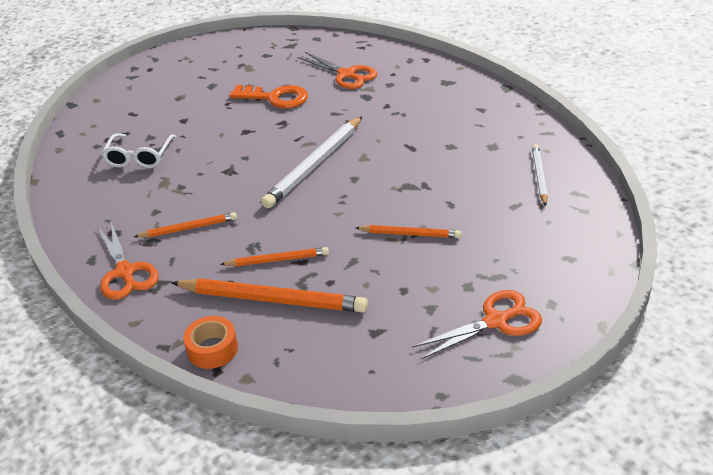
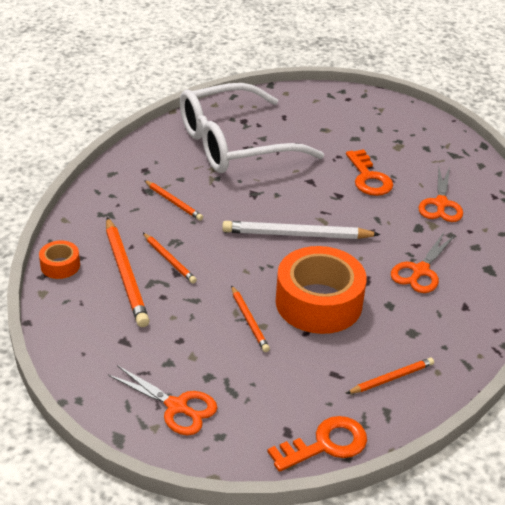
camera: 55 degrees right, 0 degrees up
orange scissors [98,222,159,300] -> orange scissors moved to [391,232,455,293]
white glasses [102,133,176,168] -> white glasses [180,83,324,173], size x2.34
white pencil [532,144,548,206] -> orange pencil [346,358,434,394]
none -> orange key [267,416,367,472]
none -> orange tape [276,246,367,334]

